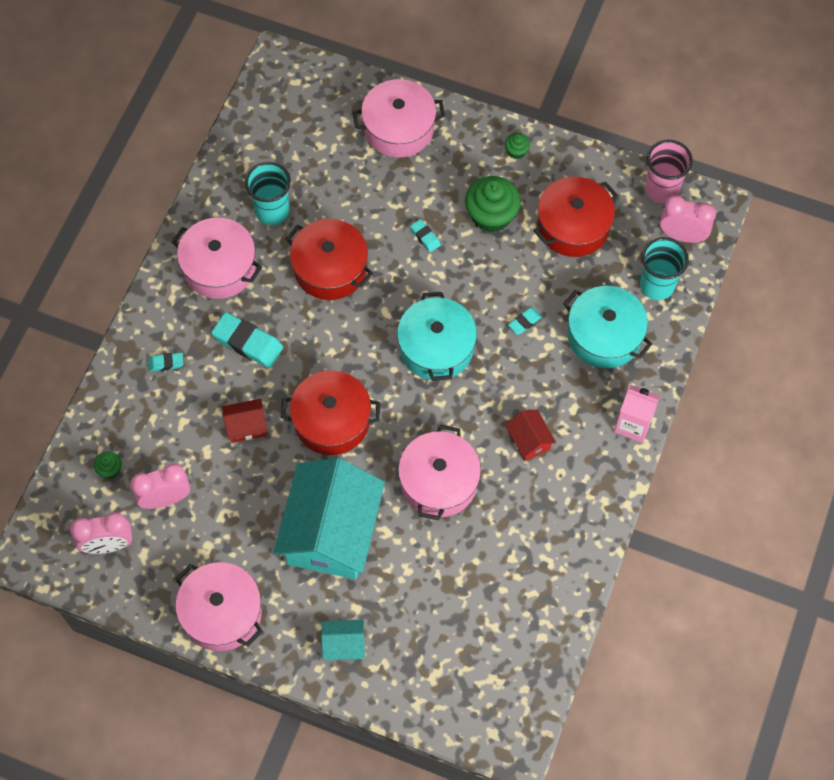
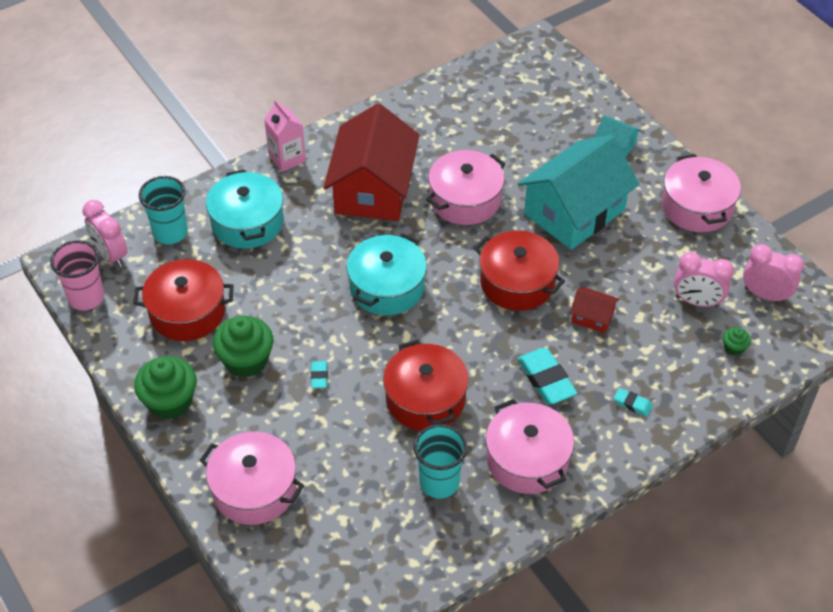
camera: 145 degrees left, 15 degrees down
green cupcake [505,133,530,159] -> green cupcake [134,356,197,420], size x2.14
red house [505,410,556,461] -> red house [323,103,419,221], size x2.37
turquoise eraser [508,308,542,335] -> none

